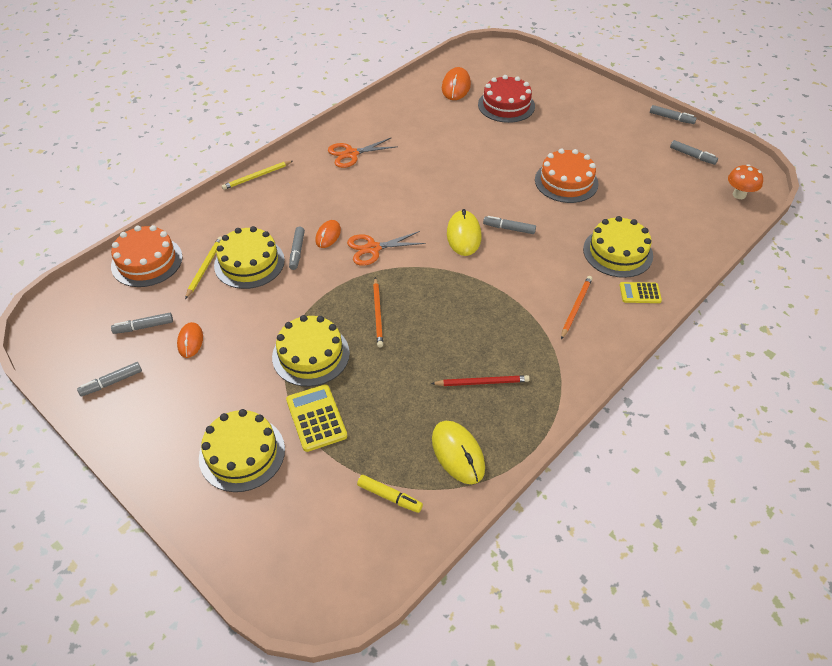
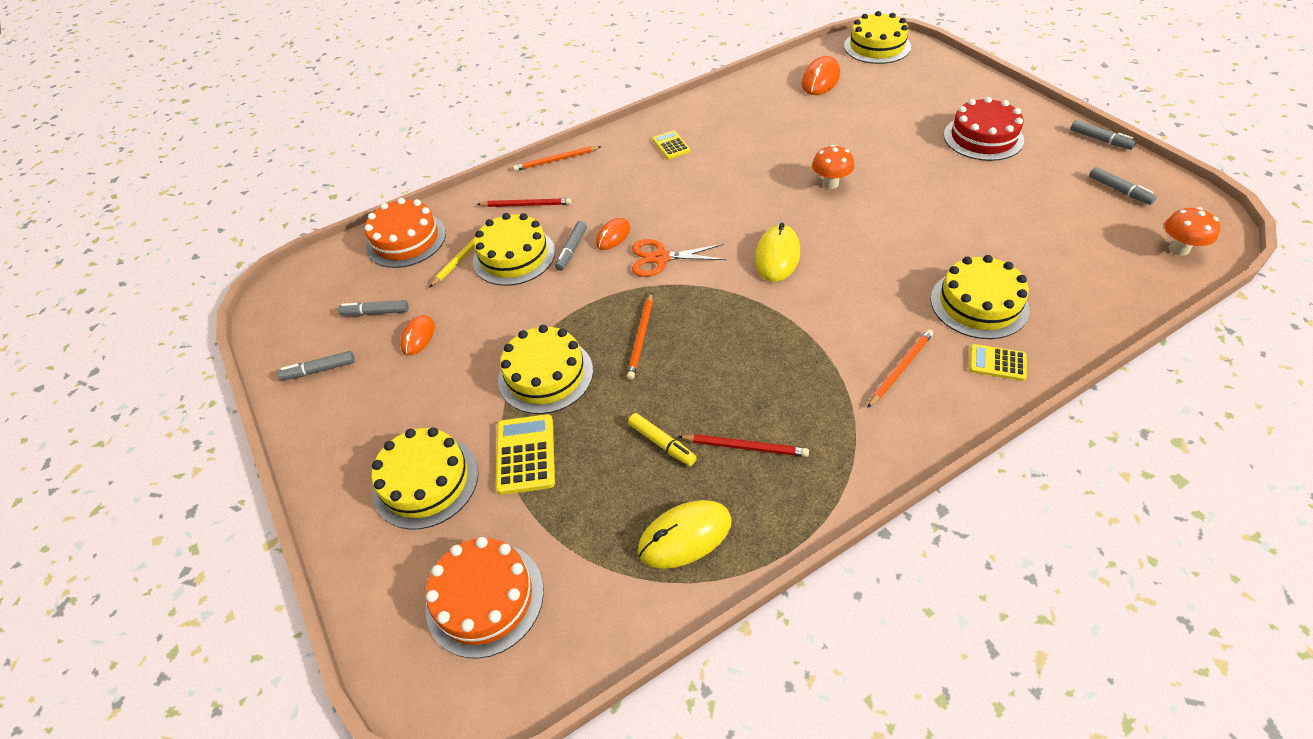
camera: 20 degrees right, 0 degrees up
yellow pencil [222,161,293,190] -> orange pencil [513,146,602,171]
orange scissors [328,138,398,168] -> yellow calculator [652,131,690,159]
yellow marker [357,475,423,513] -> yellow marker moved to [628,413,697,466]
yellow mouse [432,421,485,484] -> yellow mouse turned 75 degrees clockwise [638,500,732,569]
red cake [478,75,535,123] -> red cake moved to [944,97,1024,161]
grey marker [483,216,536,234] -> none
orange cake [535,149,599,203] -> orange cake moved to [426,537,544,659]
none -> red pencil [477,198,571,207]
none -> orange mushroom [812,145,854,189]
none -> yellow cake [844,11,911,64]

